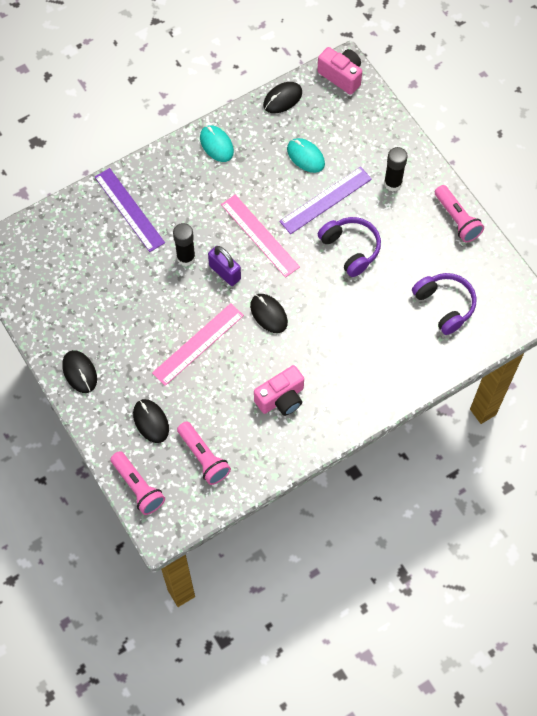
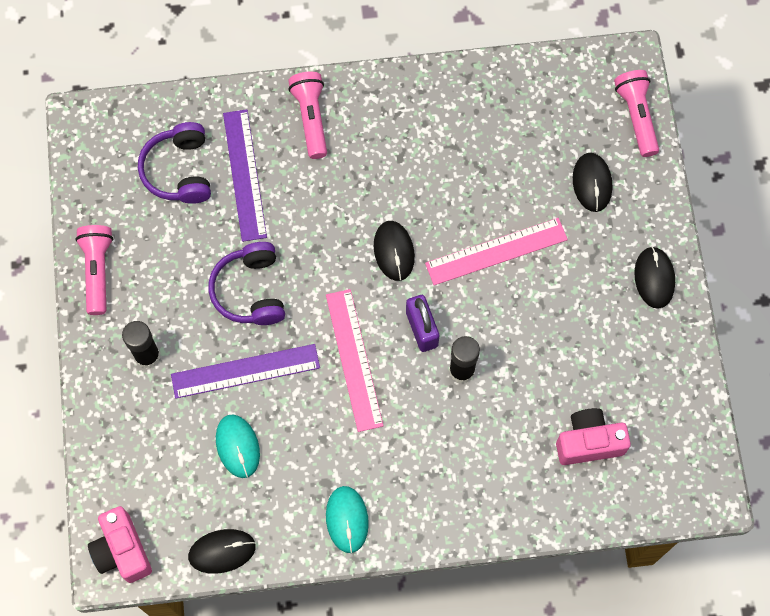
camera: 155 degrees left, 5 degrees up
purple ruler [95,168,165,252] -> purple ruler moved to [223,109,267,242]
pink flashlight [177,421,231,485] -> pink flashlight moved to [288,72,327,159]
pink camera [254,365,304,416] -> pink camera moved to [556,408,631,465]

